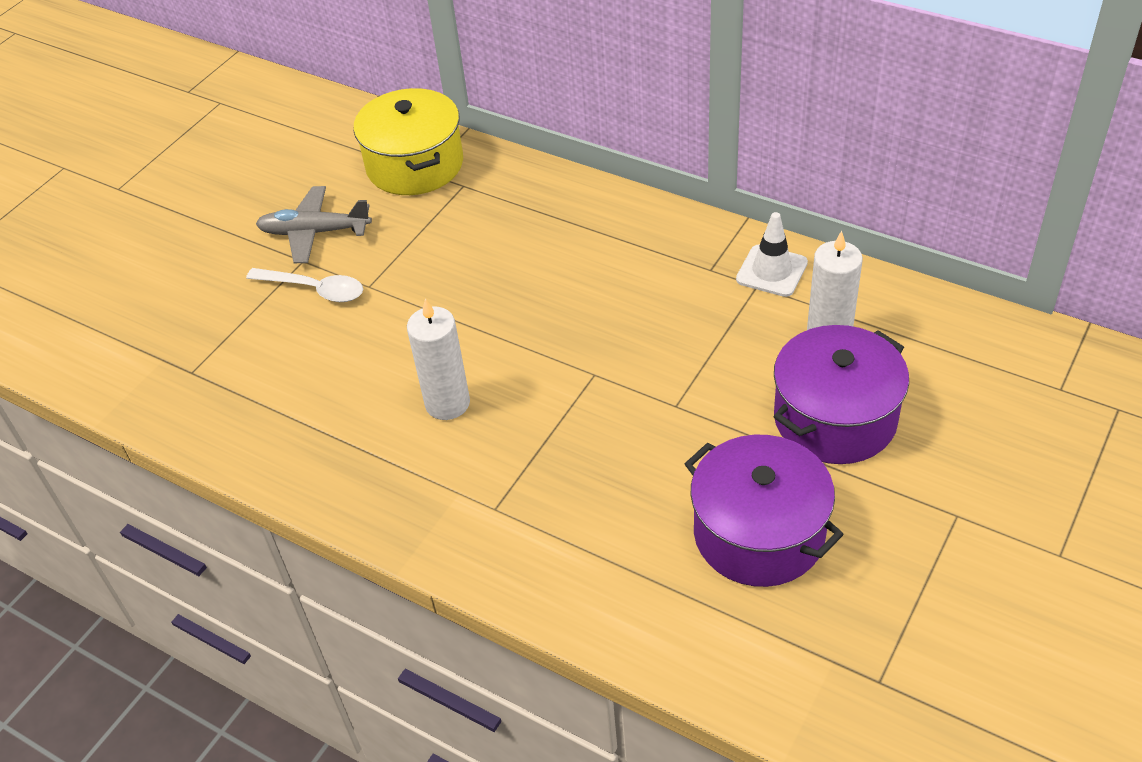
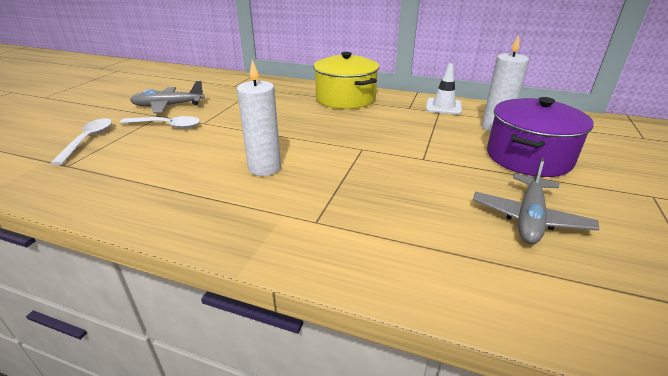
camera: 15 degrees left, 15 degrees down
yellow pot [353,88,463,195] -> yellow pot moved to [313,52,379,109]
purple pot [685,435,843,587] -> grey plane [473,158,599,244]
none -> white spoon [50,118,112,165]

